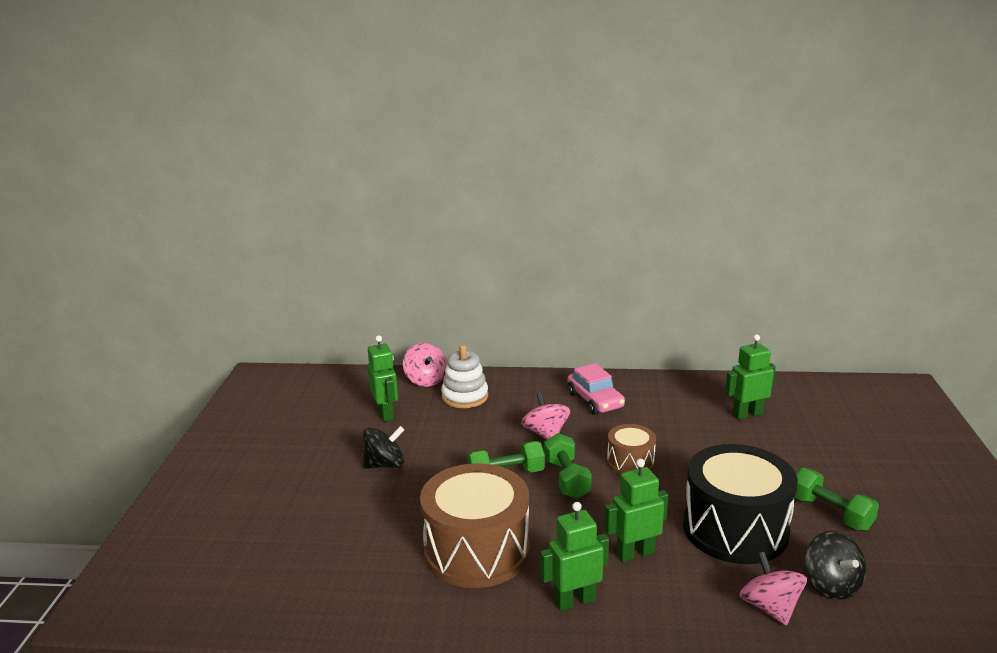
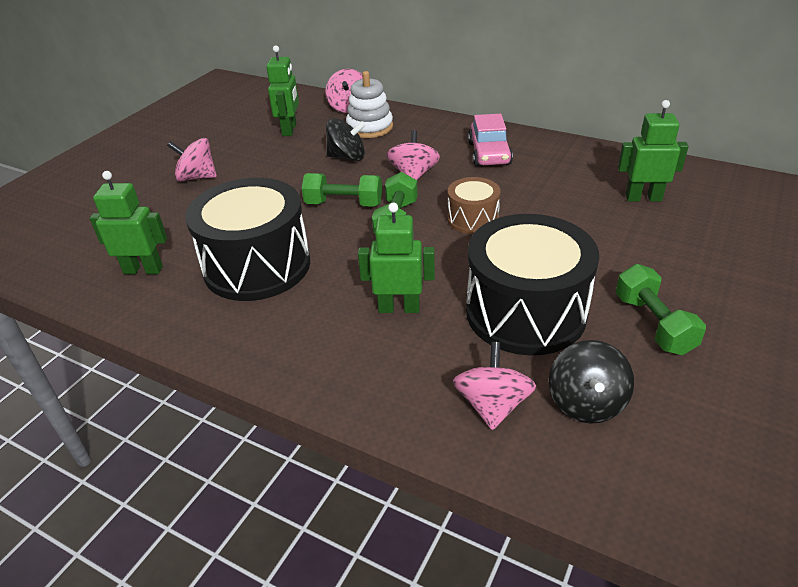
camera: 25 degrees right, 15 degrees up
black spinning top [363,426,404,469] -> black spinning top moved to [326,118,366,161]
brown drum [420,463,530,588] -> black drum [185,178,310,301]
green robot [540,502,609,611] -> green robot moved to [90,171,167,274]
none -> pink spinning top [167,138,217,182]

